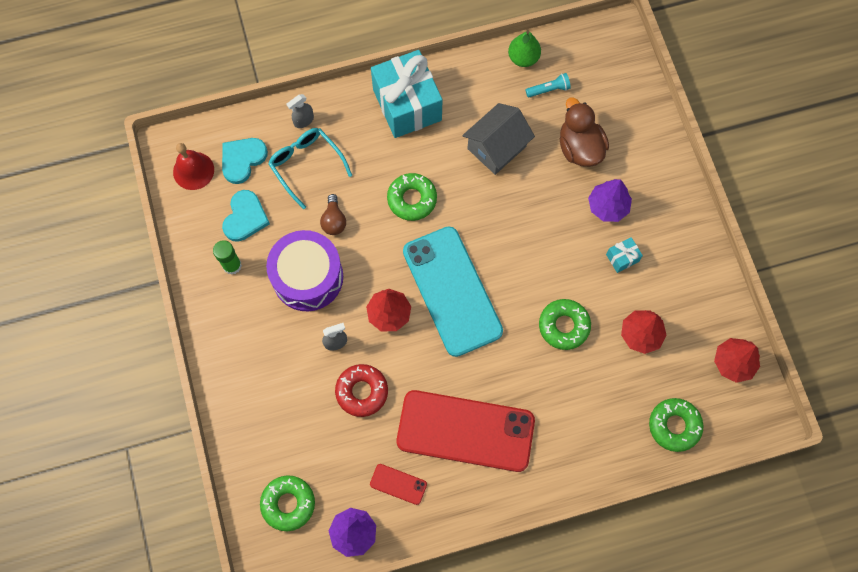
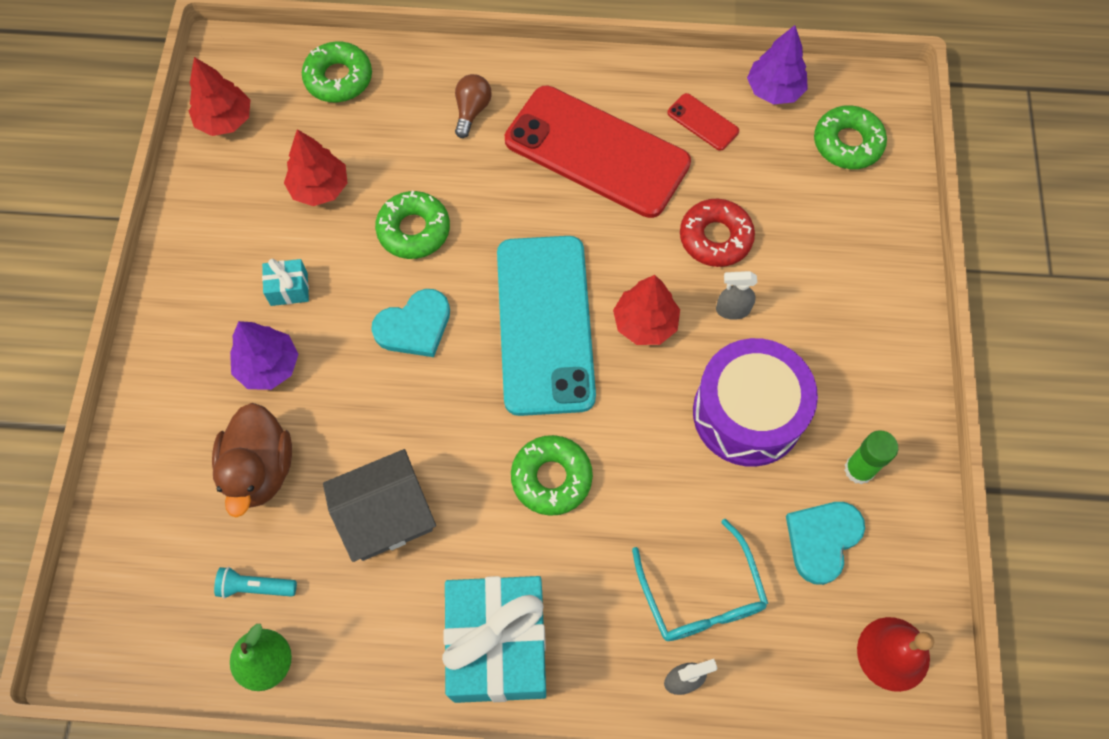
camera: 160 degrees left, 5 degrees down
turquoise heart [222,138,268,184] -> turquoise heart moved to [371,289,450,357]
brown light bulb [320,194,346,235] -> brown light bulb moved to [455,74,492,138]

